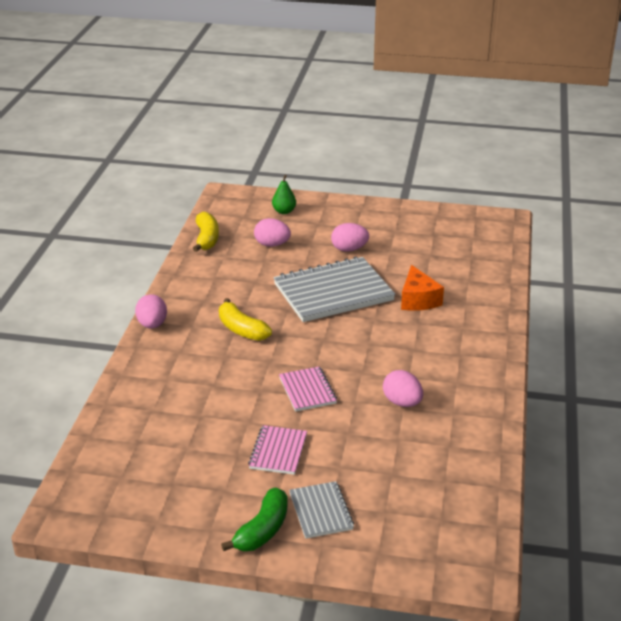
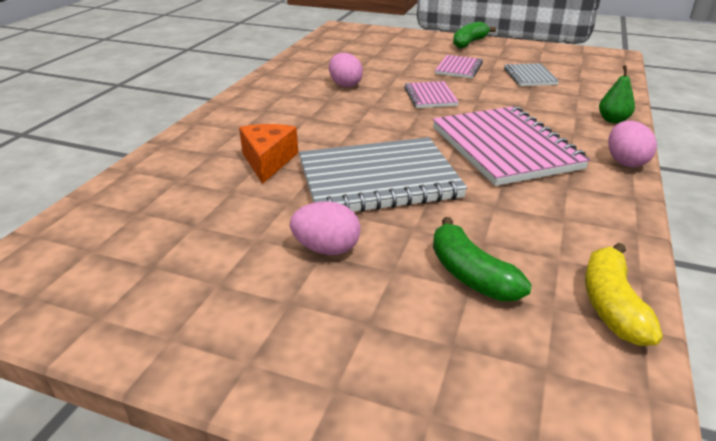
camera: 170 degrees left, 0 degrees up
yellow banana [219,298,272,341] -> pink notebook [433,106,590,186]
pink egg [254,218,291,247] -> green banana [433,217,532,301]
green pear [272,175,296,214] -> green pear moved to [599,65,635,123]
grey notebook [289,481,354,539] -> grey notebook moved to [504,63,559,86]

